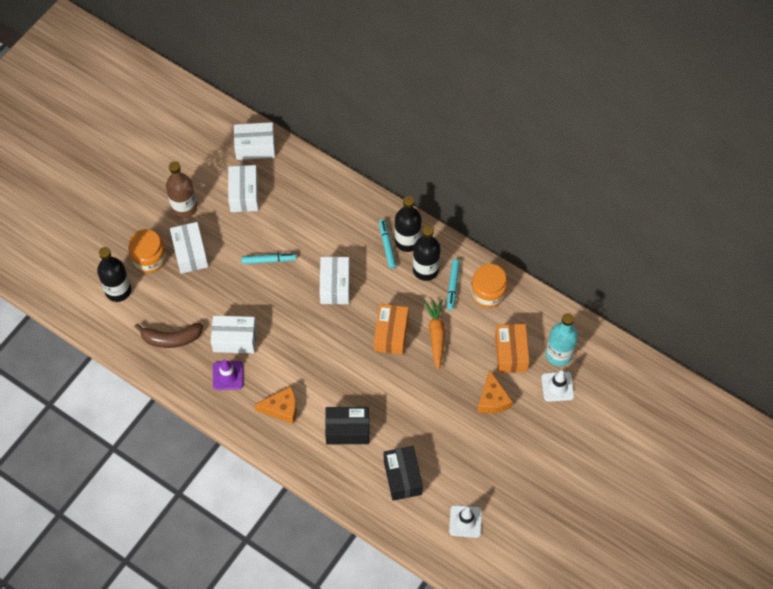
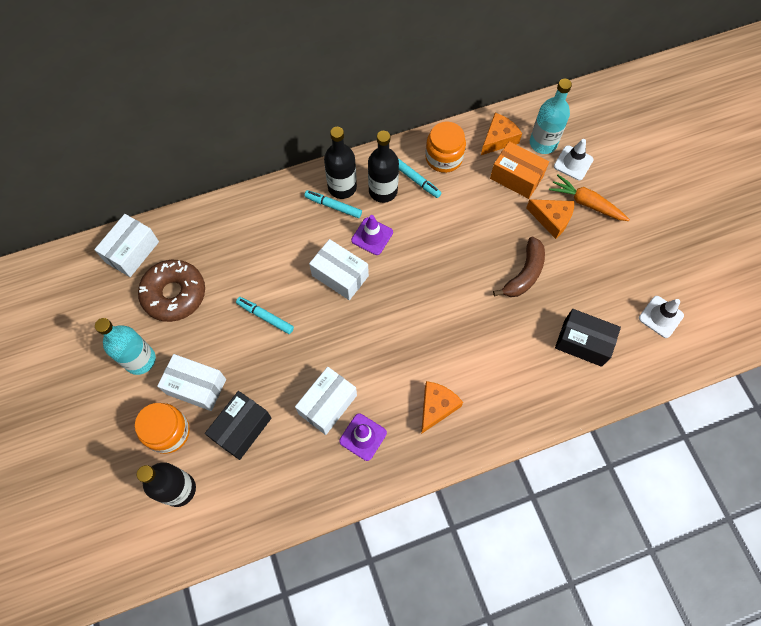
camera: 55 degrees left, 5 degrees up
brown banana [134,323,203,348] -> brown banana moved to [493,237,545,297]
brown bottle [166,161,197,218] -> turquoise bottle [95,318,156,375]
white box [228,165,258,212] -> brown donut [138,260,205,322]
turquoise marker [242,253,296,264] -> turquoise marker turned 90 degrees counterclockwise [236,297,294,334]
black box [325,407,369,444] -> black box moved to [205,391,271,460]
orange box [374,304,409,355] -> none
orange carrot [424,299,445,370] -> orange carrot moved to [549,175,630,221]
none -> purple traffic cone [351,215,393,255]
none -> orange cheese [481,113,522,155]

